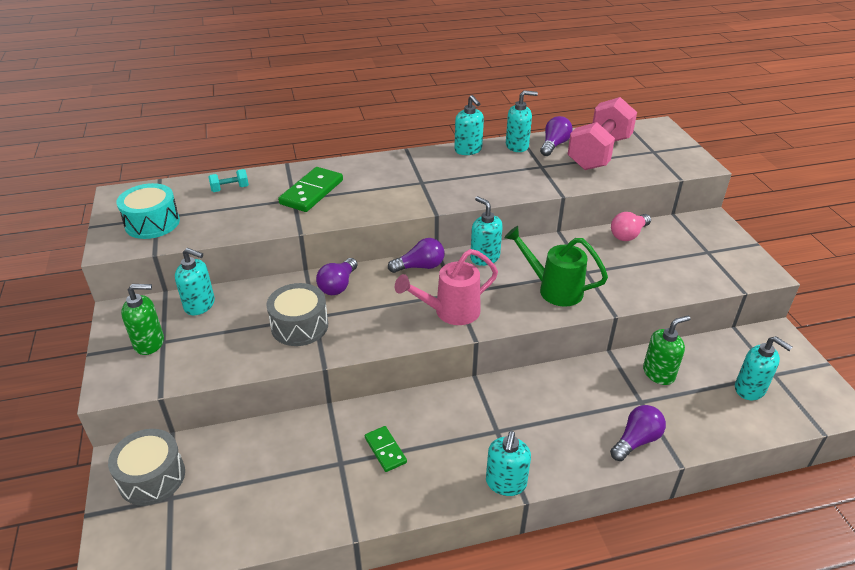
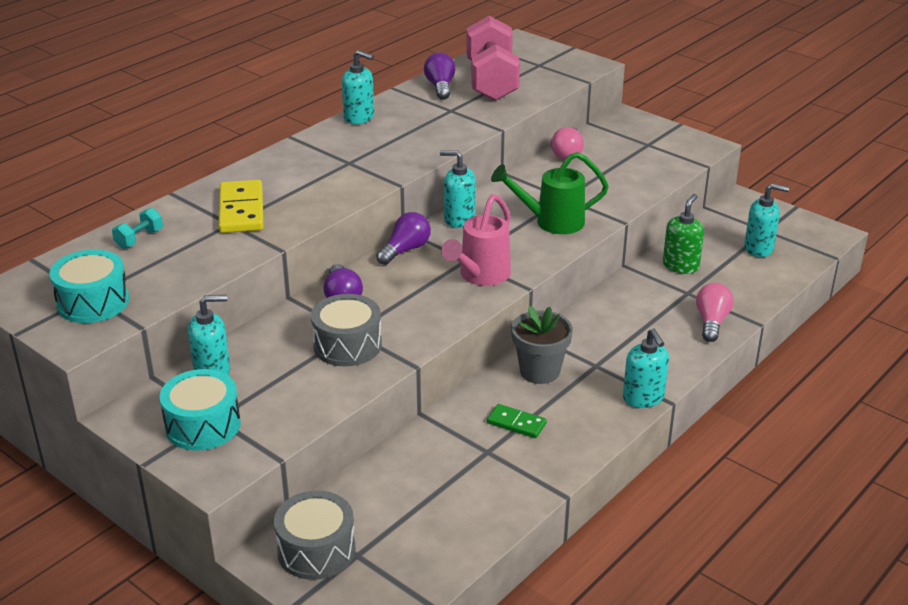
camera: 35 degrees left, 5 degrees down
green soap dispenser [121,284,164,355] -> turquoise drum [160,369,241,450]
green domino [278,167,343,212] -> yellow domino [219,180,264,233]
turquoise soap dispenser [506,90,538,152] -> none
purple light bulb [610,405,666,461] -> pink light bulb [696,283,734,342]
none -> grey flower pot [511,306,573,384]

